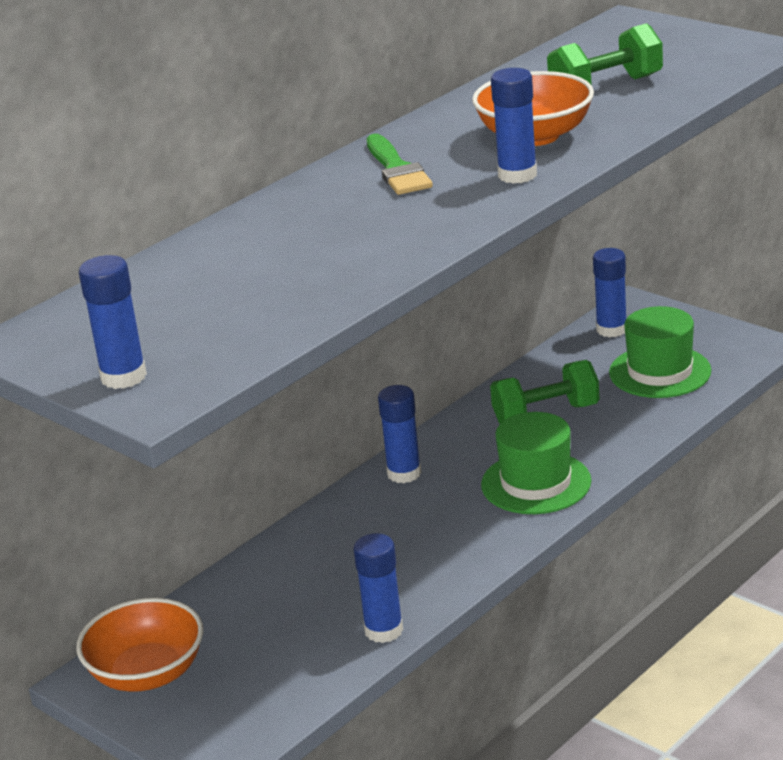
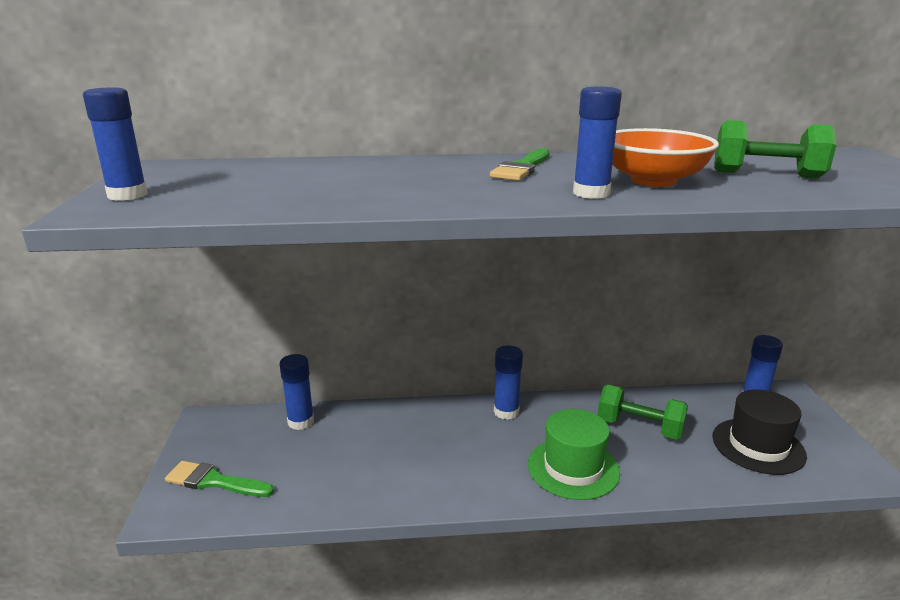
camera: 40 degrees right, 5 degrees down
orange bowl [76,598,203,692] -> none
blue glue stick [354,533,403,643] -> blue glue stick moved to [280,354,314,430]
green hat [609,306,711,398] -> black hat [712,390,807,475]
none -> green brush [165,461,274,497]

